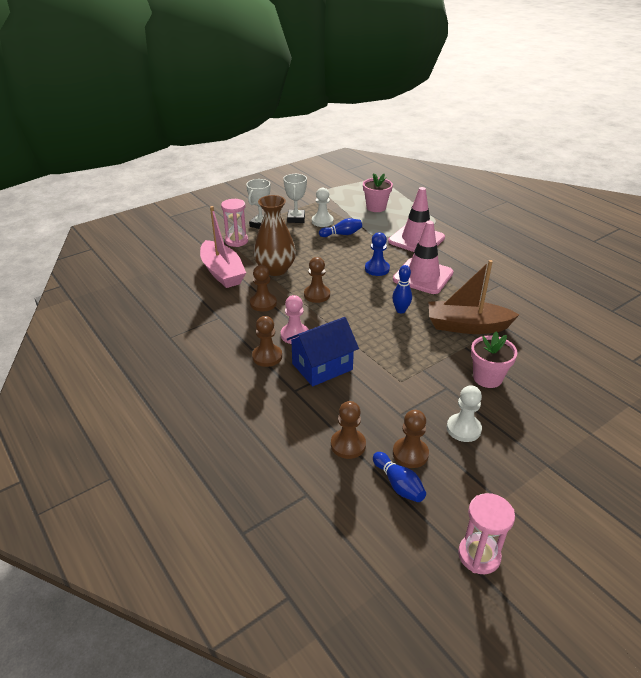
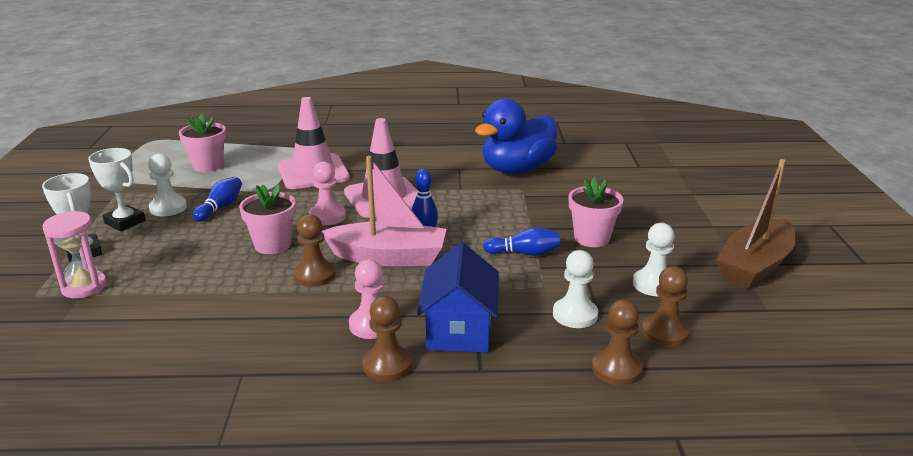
camera: 55 degrees left, 10 degrees down
pink boat [200,206,246,288] -> pink boat moved to [322,156,446,266]
brown pawn [250,265,277,312] -> none
brown vase [253,195,296,276] -> none
blue pawn [365,232,390,276] -> pink pawn [309,161,346,225]
blue bowling pin [373,452,426,502] -> blue bowling pin moved to [483,227,560,256]
brown boat [428,260,519,334] -> brown boat moved to [716,159,796,289]
pink hourglass [458,493,515,574] -> none
none -> pink flower pot [239,184,296,254]
none -> blue duck [475,98,557,174]
none -> white pawn [553,250,598,328]

